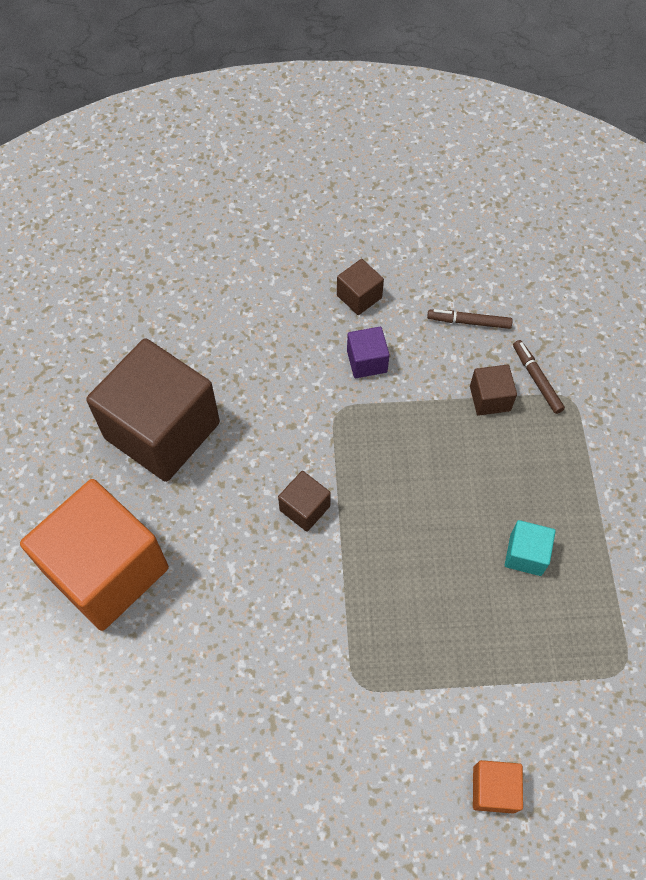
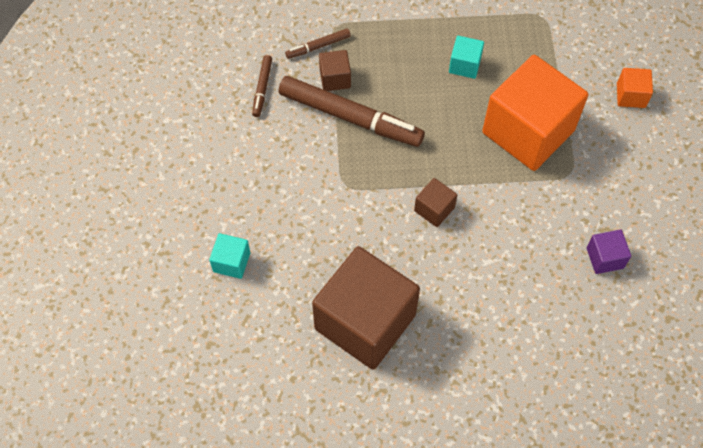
camera: 90 degrees left, 0 degrees up
orange cube [20,479,169,631] -> orange cube moved to [482,55,588,171]
brown cube [337,259,384,315] -> none
purple cube [347,327,390,378] -> purple cube moved to [587,230,631,274]
none -> turquoise cube [209,233,250,279]
none -> brown marker [279,76,425,147]

